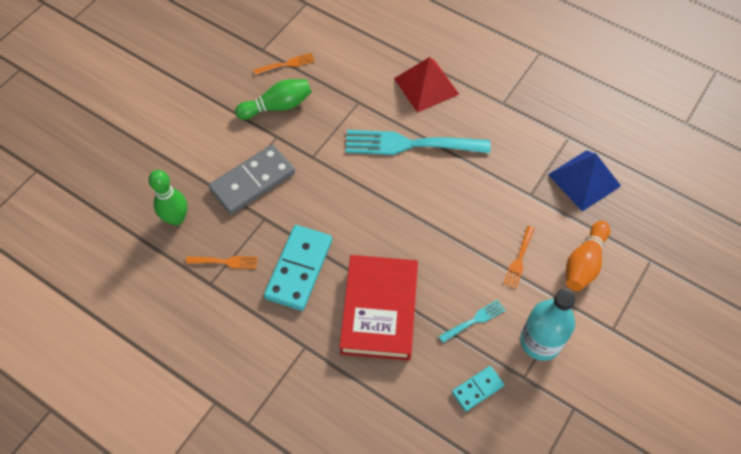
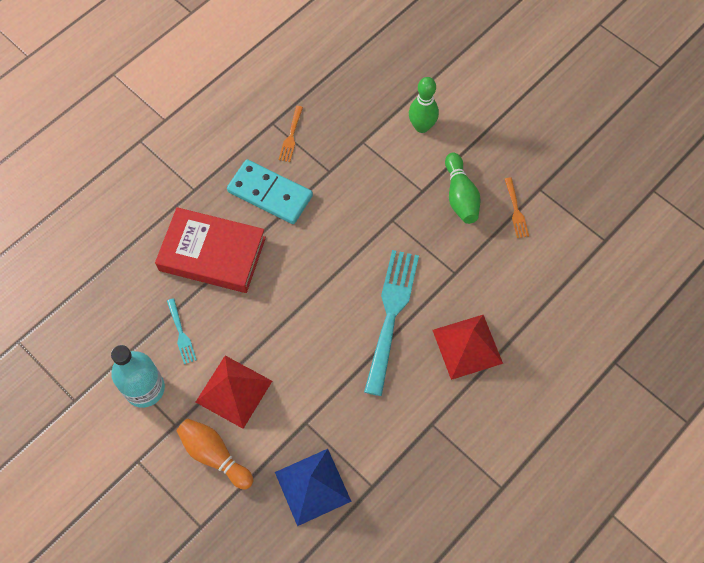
camera: 100 degrees right, 5 degrees up
green bowling pin [149,170,188,226] -> green bowling pin moved to [409,77,439,133]
grey domino [209,144,295,215] -> none
turquoise domino [452,366,504,412] -> none
orange fork [504,226,535,289] -> red pyramid [196,356,272,429]

